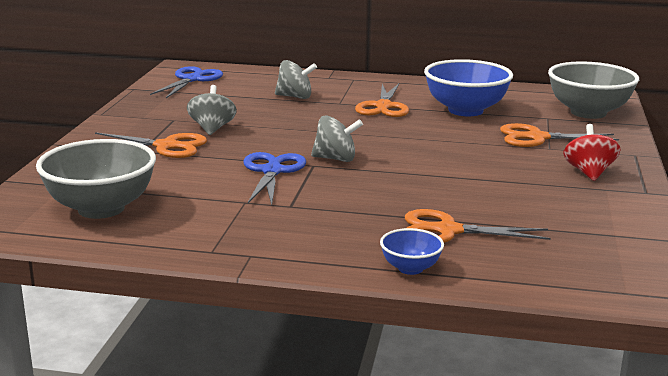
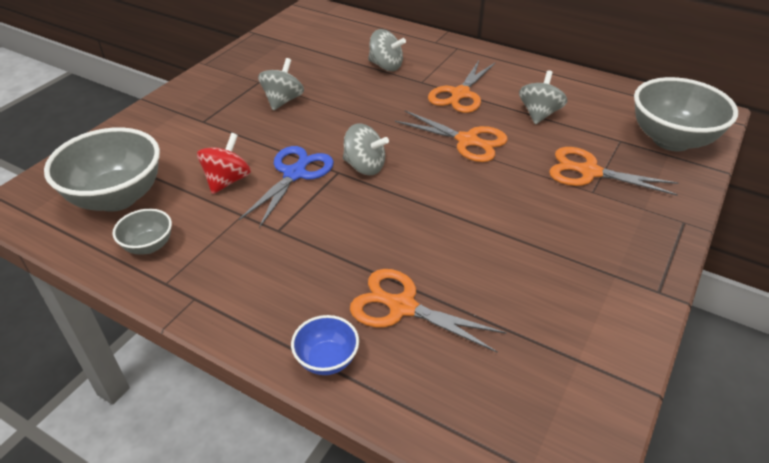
camera: 20 degrees right, 20 degrees up
orange scissors [95,132,207,158] -> orange scissors moved to [395,110,508,162]
blue scissors [150,66,223,98] -> none
blue bowl [424,59,513,116] -> grey spinning top [519,70,567,124]
red spinning top [563,124,621,181] -> red spinning top moved to [197,133,251,194]
none -> grey bowl [112,209,172,255]

